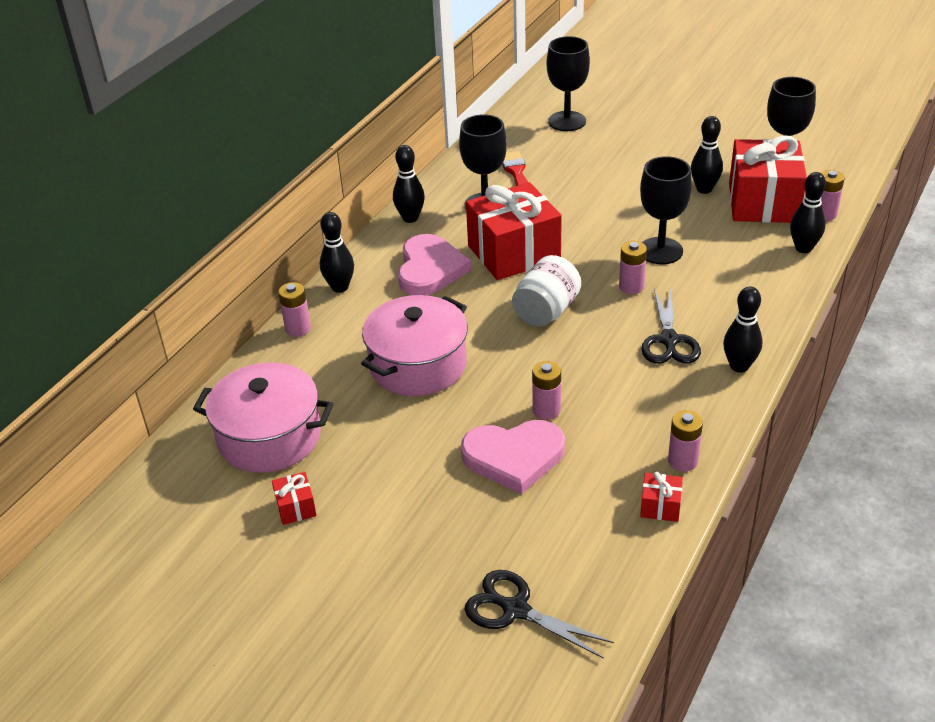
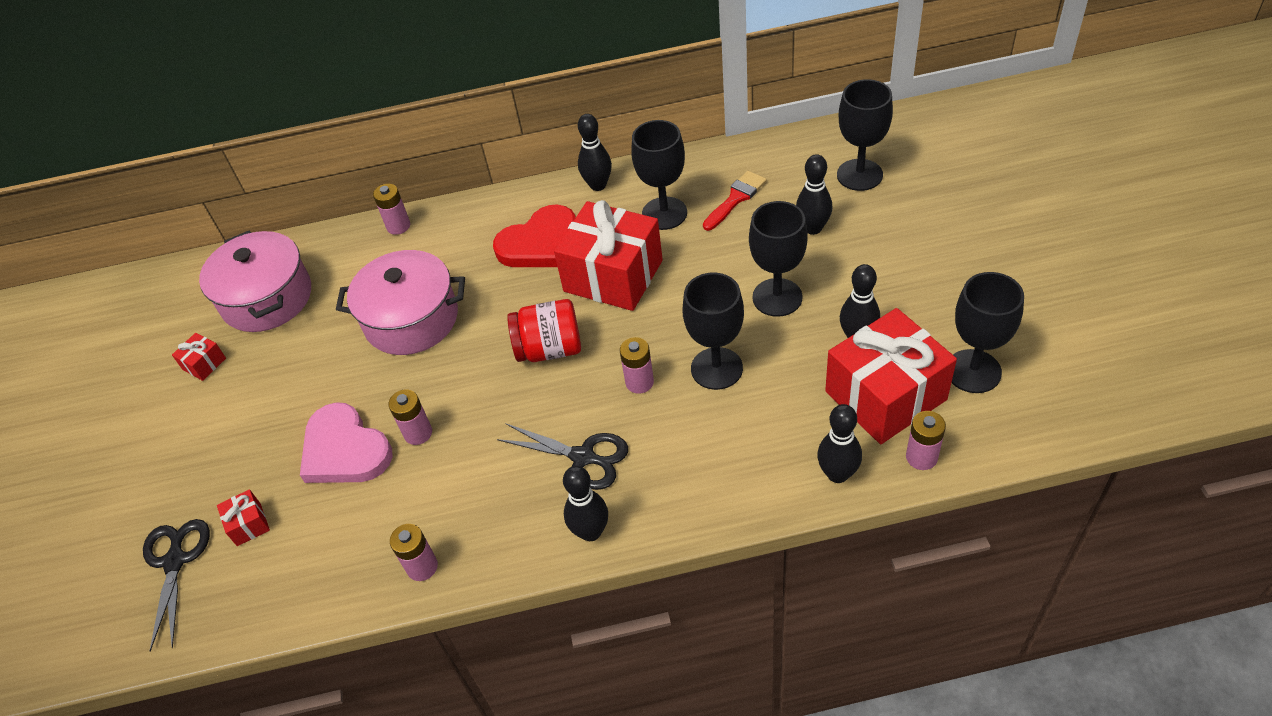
camera: 55 degrees right, 10 degrees up
black bowling pin [320,212,354,293] -> black bowling pin moved to [796,154,832,235]
pink heart [398,234,472,296] -> red heart [493,204,576,267]
white jar [512,255,581,327] -> red jar [507,299,581,362]
red gift [640,472,683,522] -> red gift moved to [217,489,270,546]
black scissors [641,289,701,364] -> black scissors turned 120 degrees counterclockwise [497,423,628,490]
none -> black goblet [749,201,808,317]

